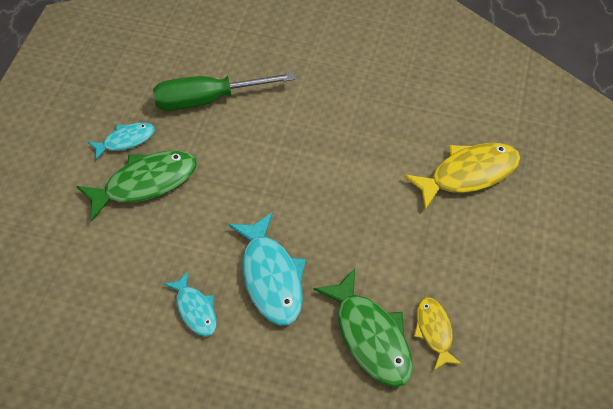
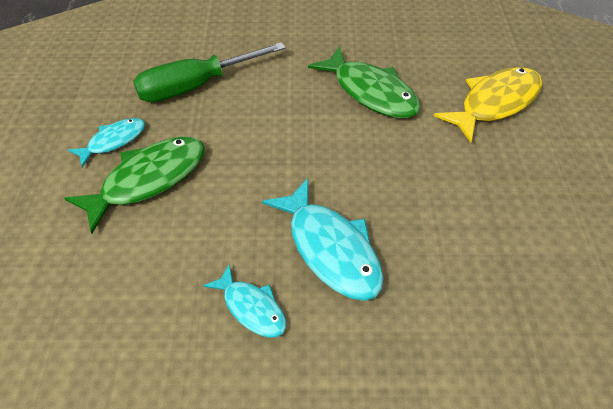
camera: 15 degrees left, 5 degrees down
green fish [314,268,413,387] -> green fish moved to [308,47,420,118]
yellow fish [414,297,462,370] -> none

